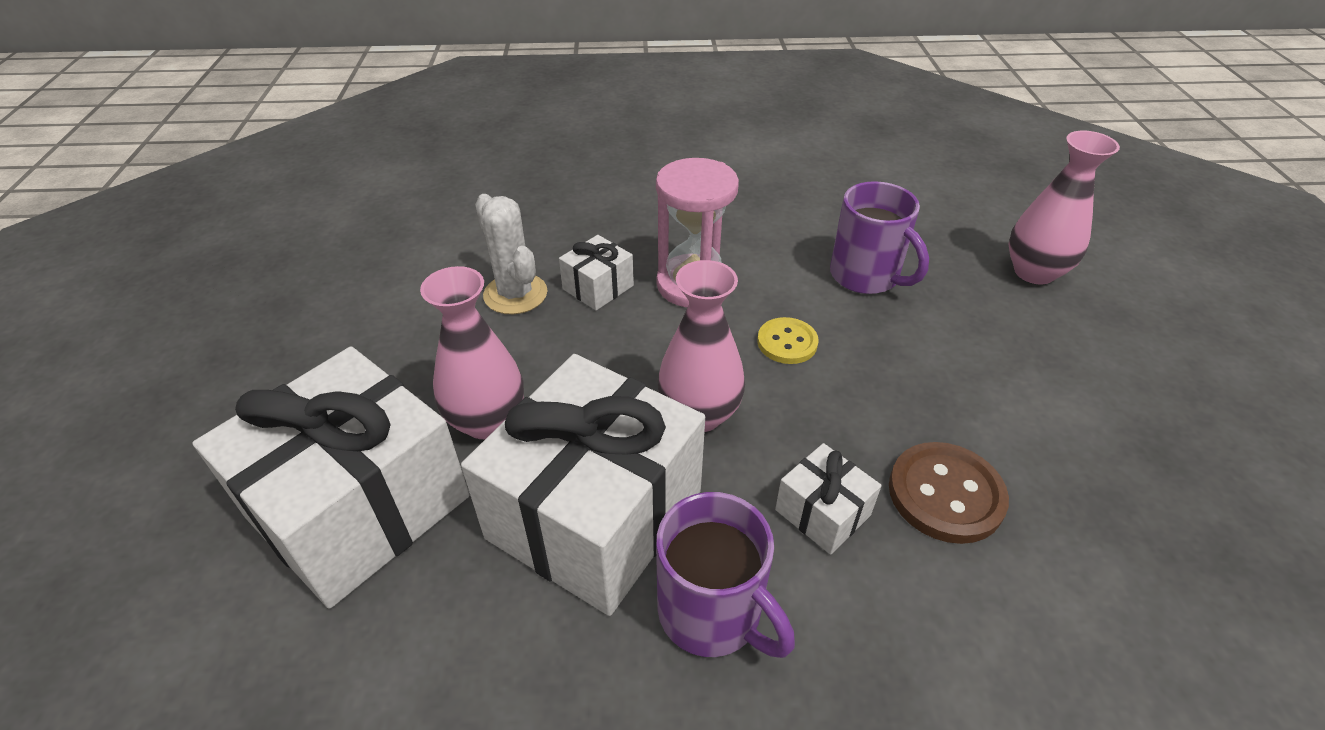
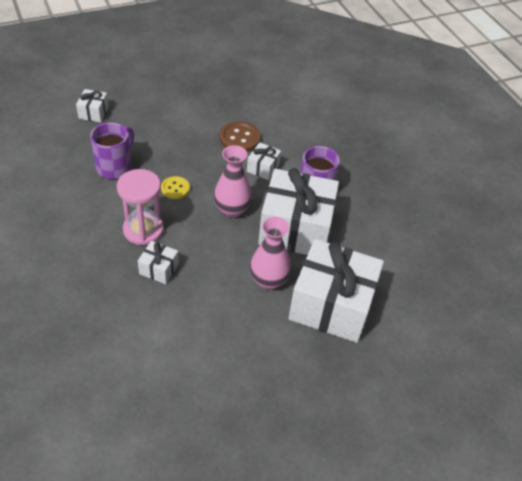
camera: 115 degrees left, 5 degrees up
white cactus [475,194,547,314] -> none
pink vase [1009,131,1120,284] -> white gift [76,89,109,123]

